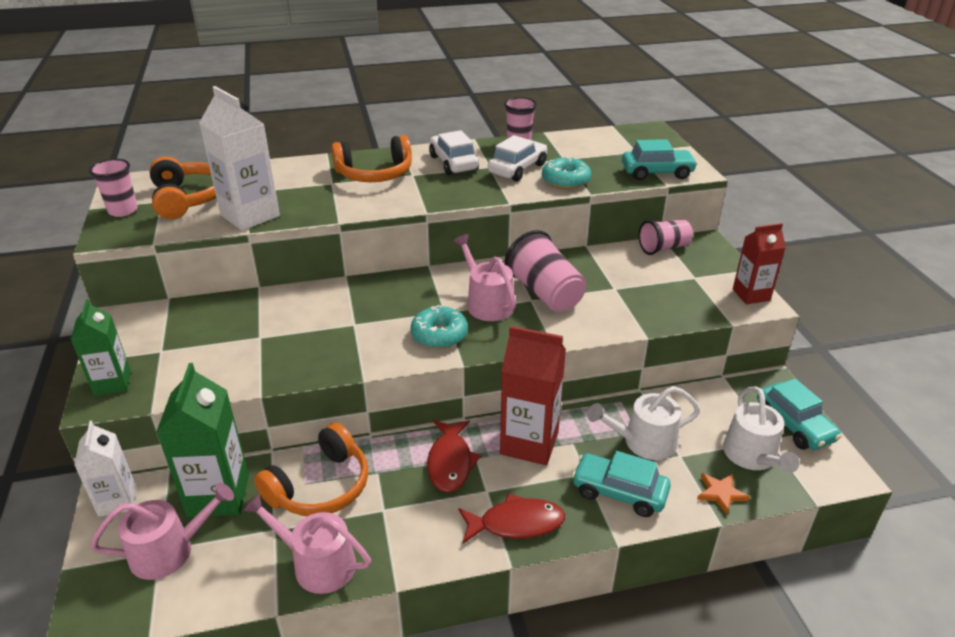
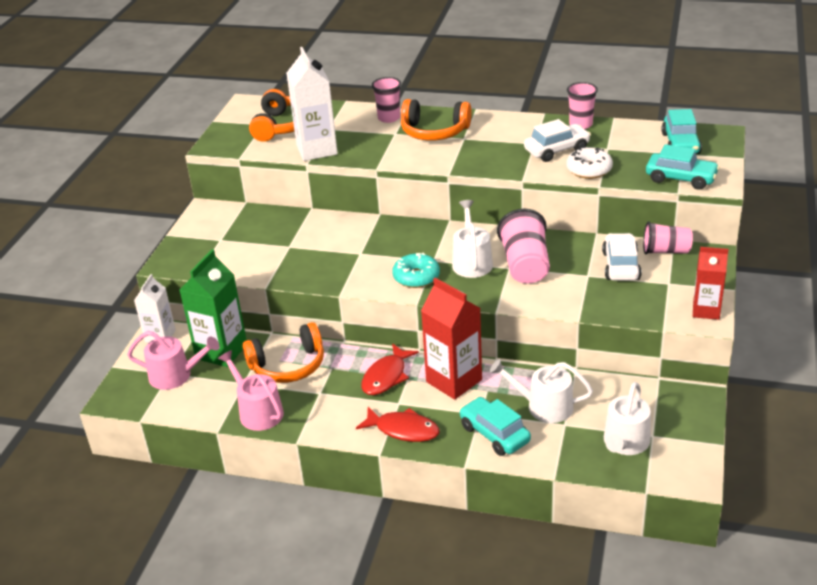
camera: 30 degrees right, 0 degrees up
green carton [70,299,131,396] -> none
pink cup [89,159,138,217] -> pink cup moved to [372,77,401,123]
white car [429,130,479,175] -> white car moved to [602,233,642,281]
pink watering can [453,234,516,321] -> white watering can [452,200,493,278]
turquoise donut [542,156,591,189] -> white donut [566,147,613,179]
orange star [697,473,750,515] -> none
turquoise car [757,378,842,450] -> turquoise car moved to [661,109,702,154]

